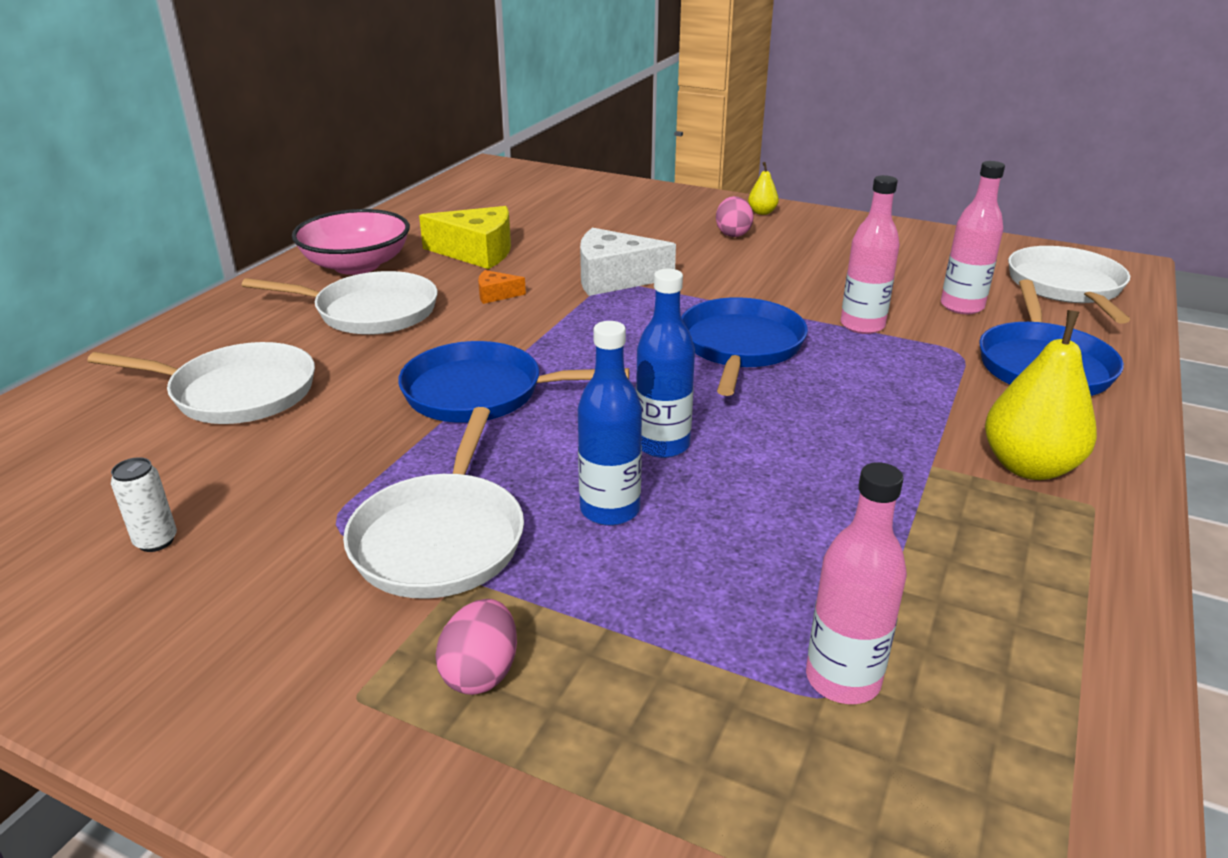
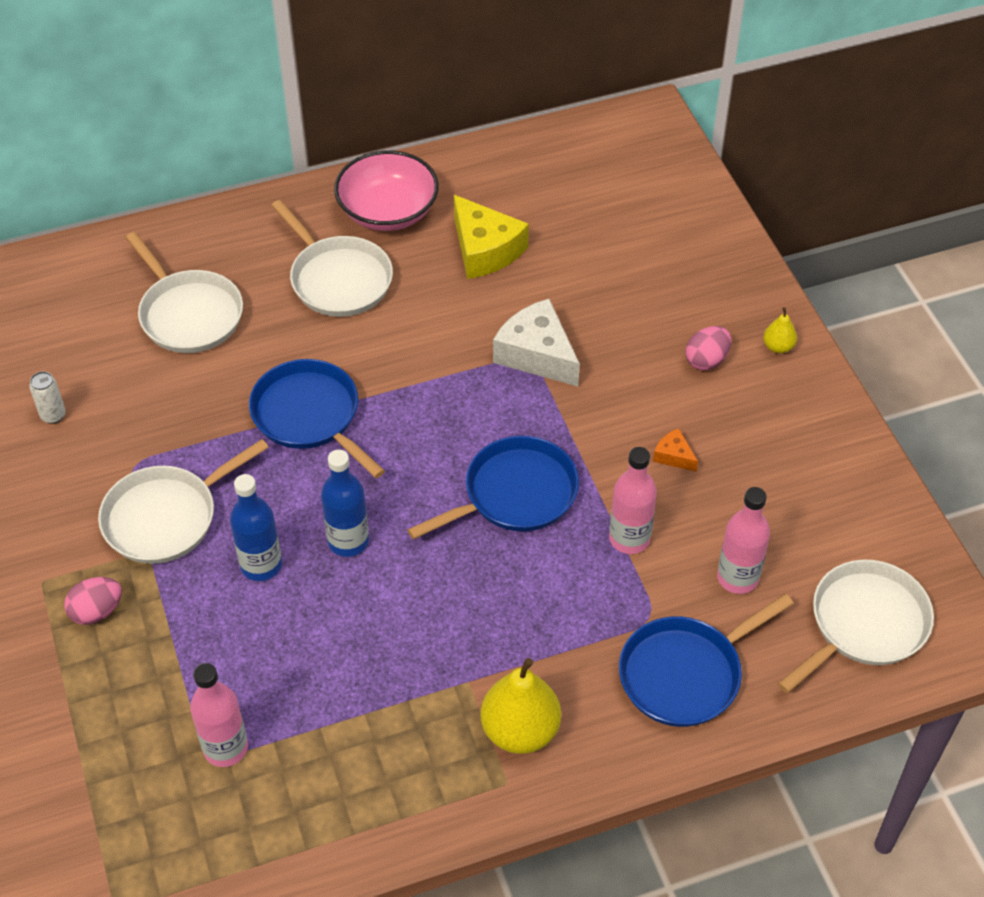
camera: 45 degrees right, 20 degrees up
orange cheese [478,270,526,304] -> orange cheese moved to [653,428,698,472]

